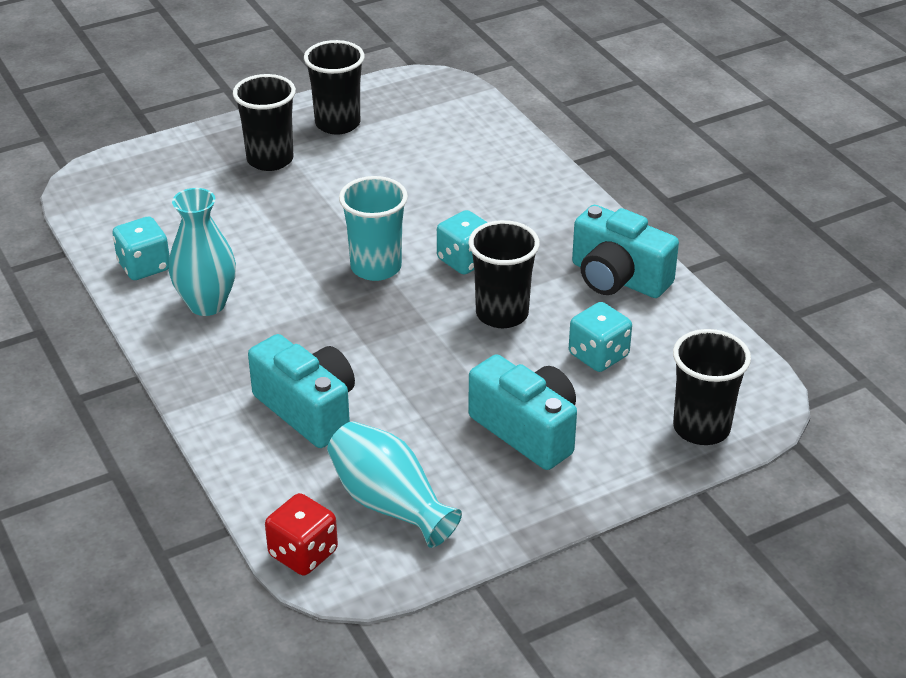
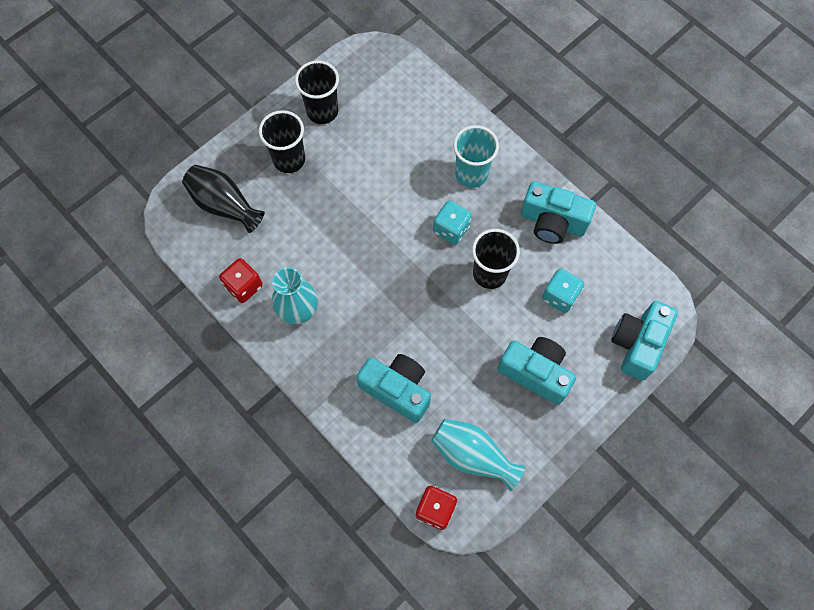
camera: 15 degrees left, 30 degrees up
turquoise dice [112,217,170,280] -> red dice [219,258,263,303]
turquoise cup [339,176,408,281] -> turquoise cup moved to [453,125,499,188]
black cup [673,329,751,445] -> turquoise camera [611,301,678,381]
none -> black vase [182,165,265,233]

